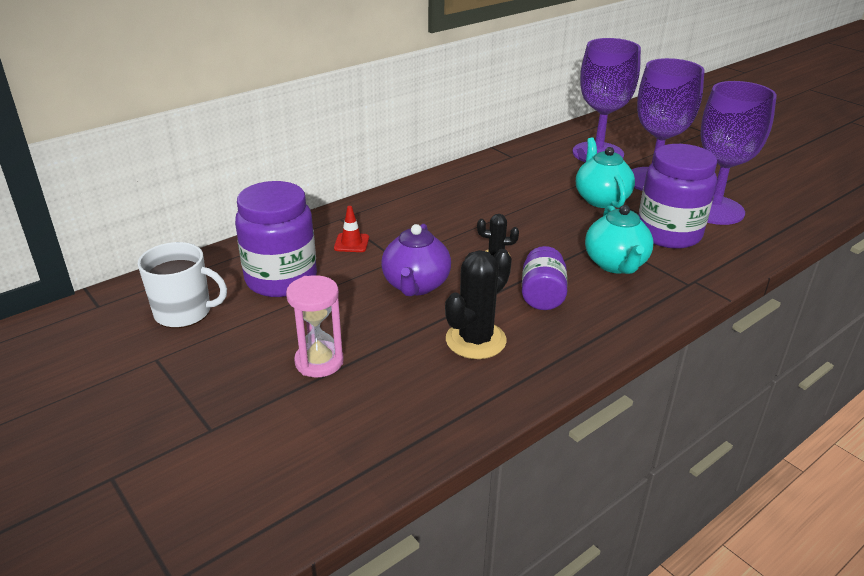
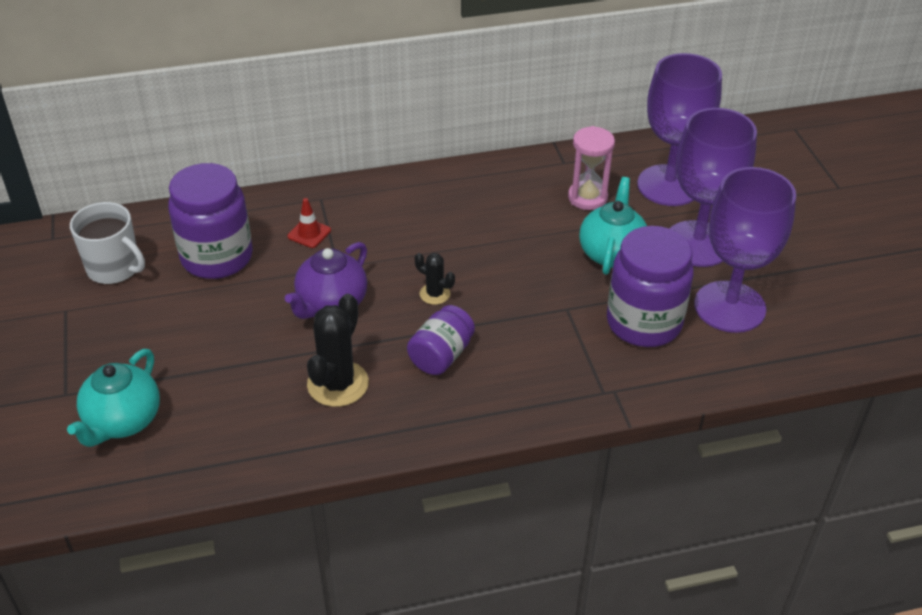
camera: 25 degrees right, 10 degrees up
pink hourglass [286,275,344,377] -> pink hourglass moved to [568,126,615,210]
black cactus [445,249,512,359] -> black cactus turned 45 degrees counterclockwise [307,294,369,407]
turquoise teapot [585,205,653,274] -> turquoise teapot moved to [67,349,160,447]

